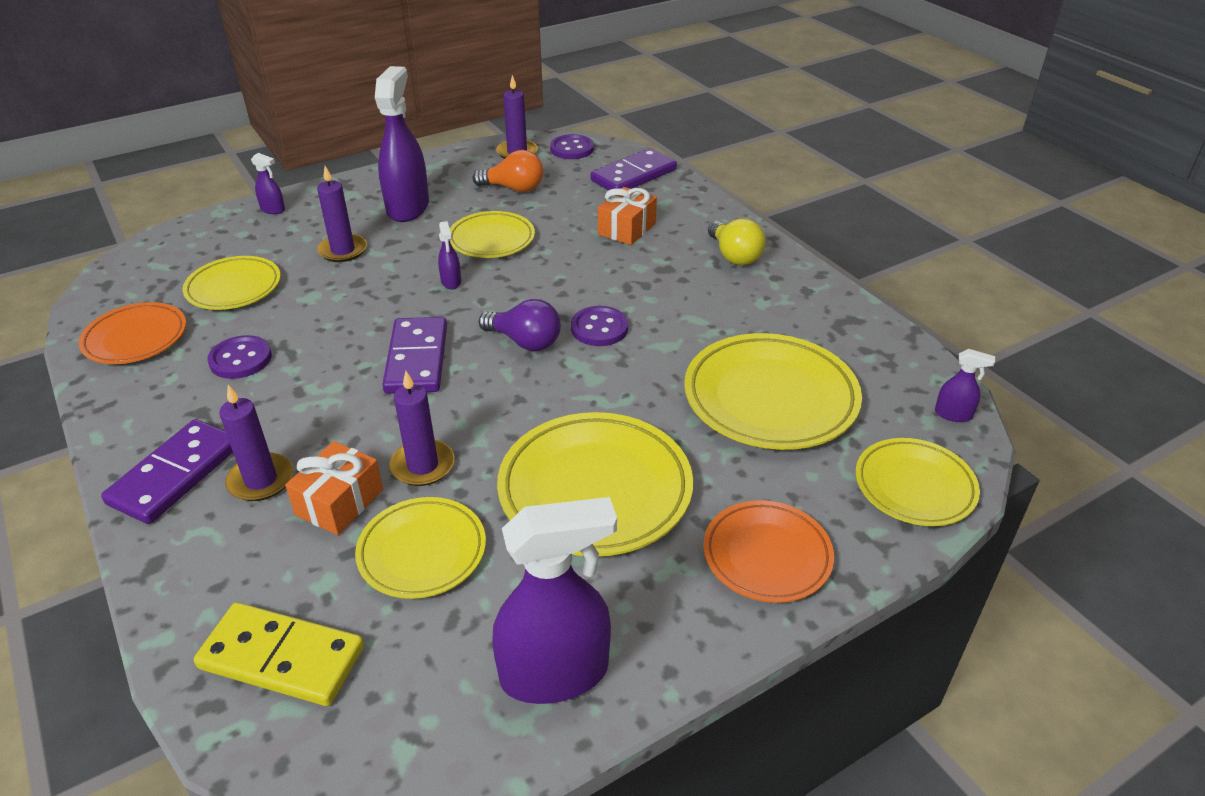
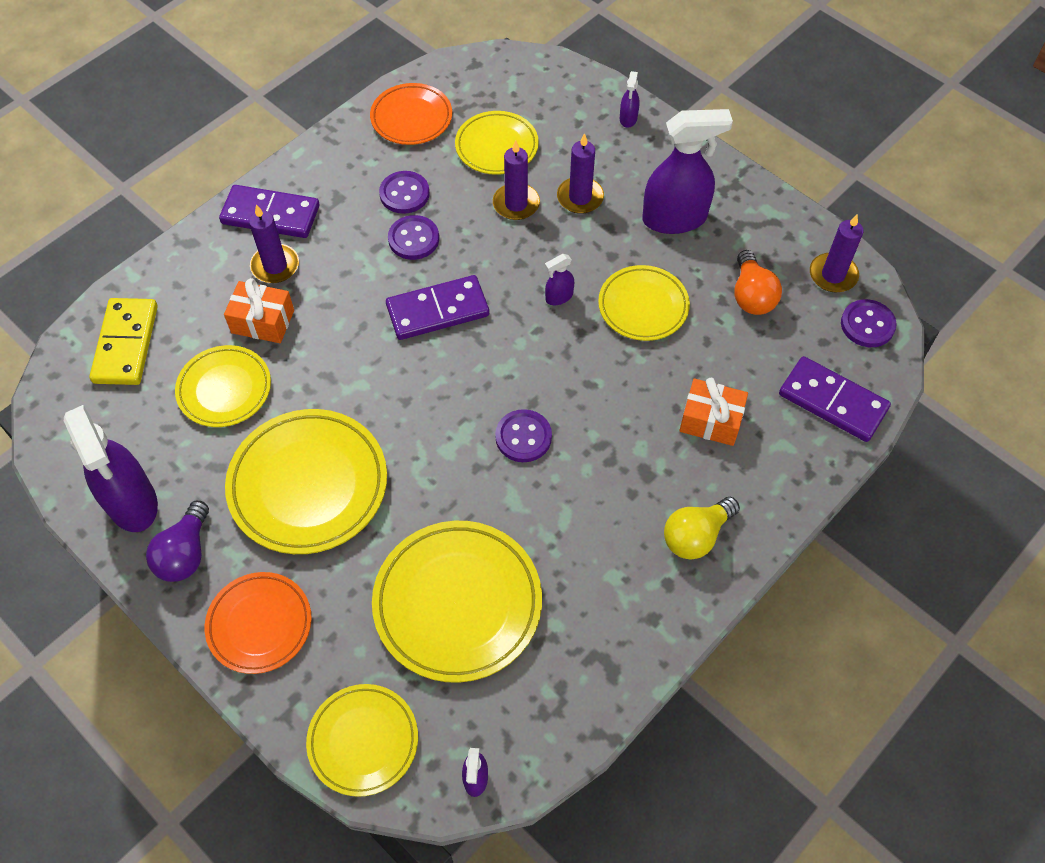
camera: 75 degrees right, 20 degrees up
purple candle [389,371,455,486] -> purple candle moved to [493,140,540,220]
purple light bulb [479,299,561,351] -> purple light bulb moved to [146,501,209,582]
none -> purple button [388,215,439,260]

